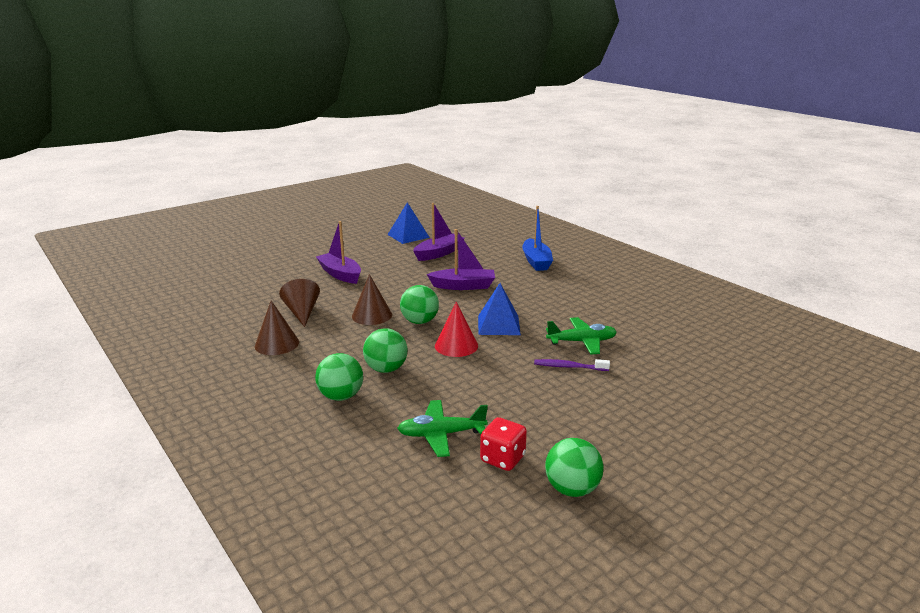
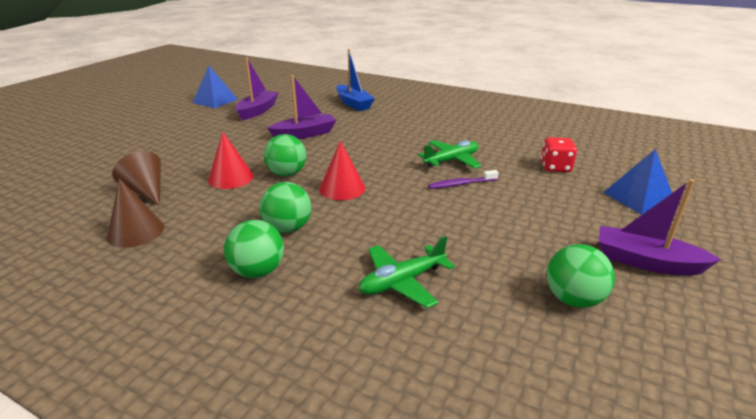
camera: 25 degrees left, 5 degrees up
purple boat [316,221,361,284] -> purple boat moved to [599,179,722,276]
brown cone [352,274,392,325] -> red cone [208,132,254,189]
blue pyramid [478,283,521,335] -> blue pyramid moved to [603,149,672,215]
red dice [480,417,527,471] -> red dice moved to [541,137,577,172]

